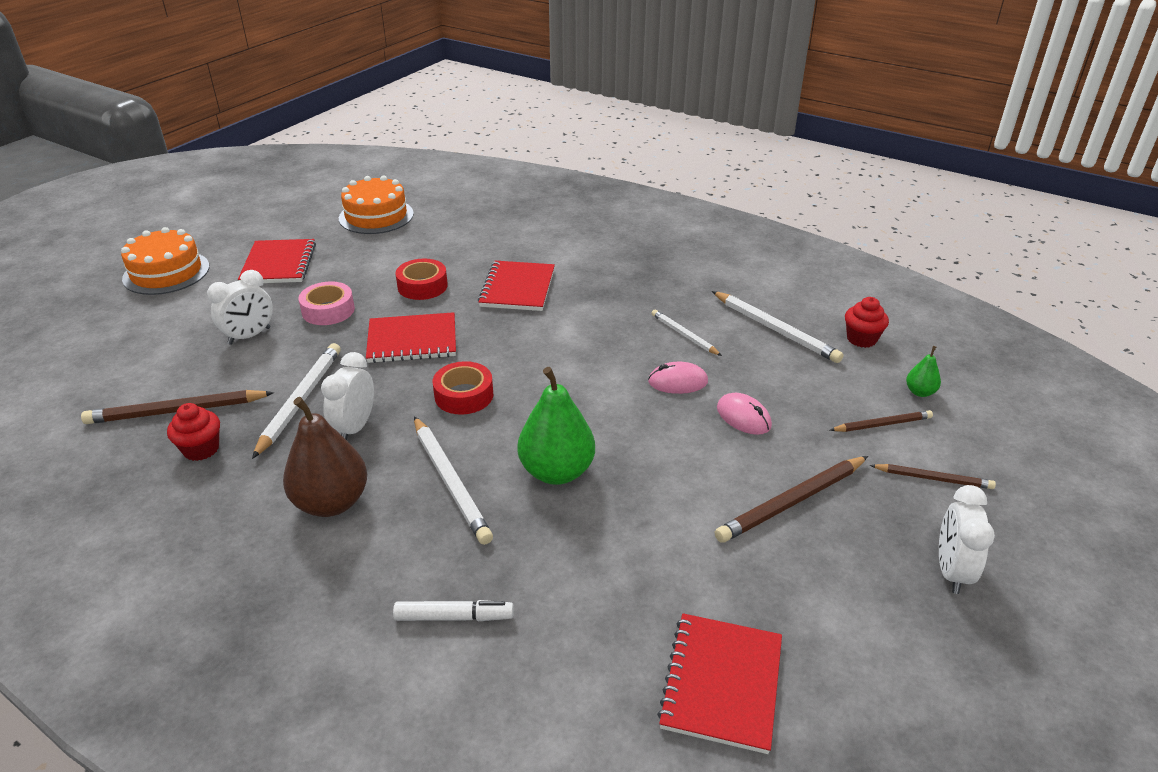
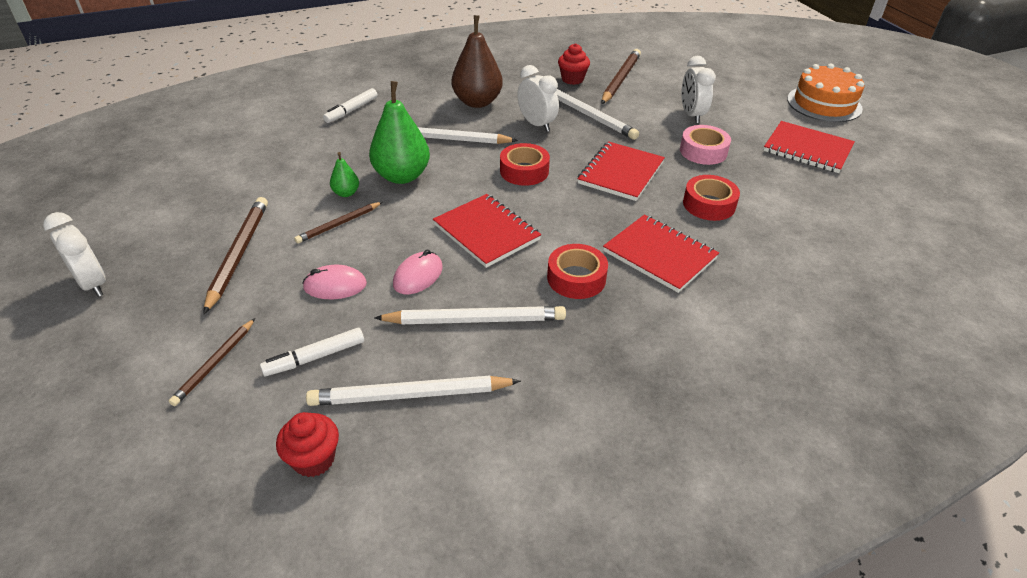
camera: 125 degrees right, 5 degrees up
orange cake [339,175,414,234] -> none
white pencil [652,310,722,356] -> white pencil [374,306,566,324], size x1.66
red notebook [657,613,782,754] -> red notebook moved to [433,194,541,268]
brown pencil [870,464,996,489] -> brown pencil moved to [294,202,382,244]
green pear [906,346,941,397] -> green pear moved to [330,152,359,197]
none -> white marker [260,328,364,376]
none -> red tape [547,244,608,299]

